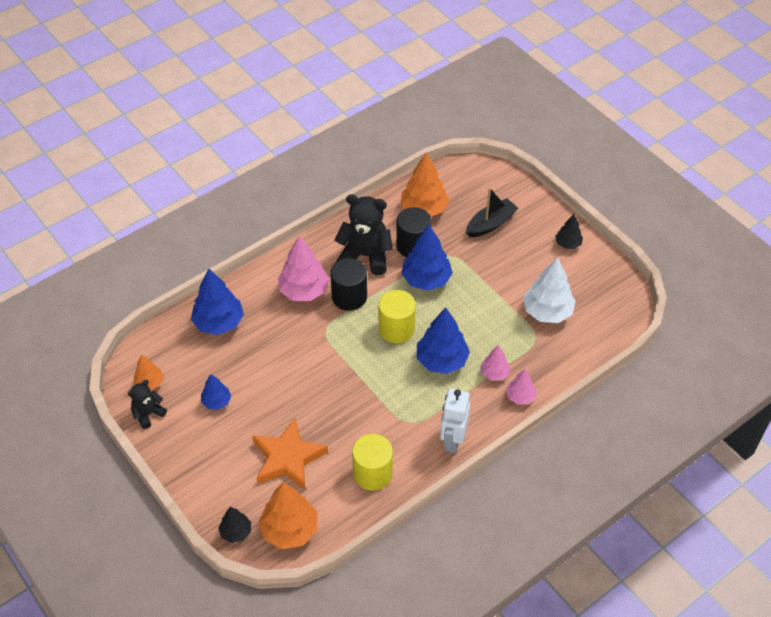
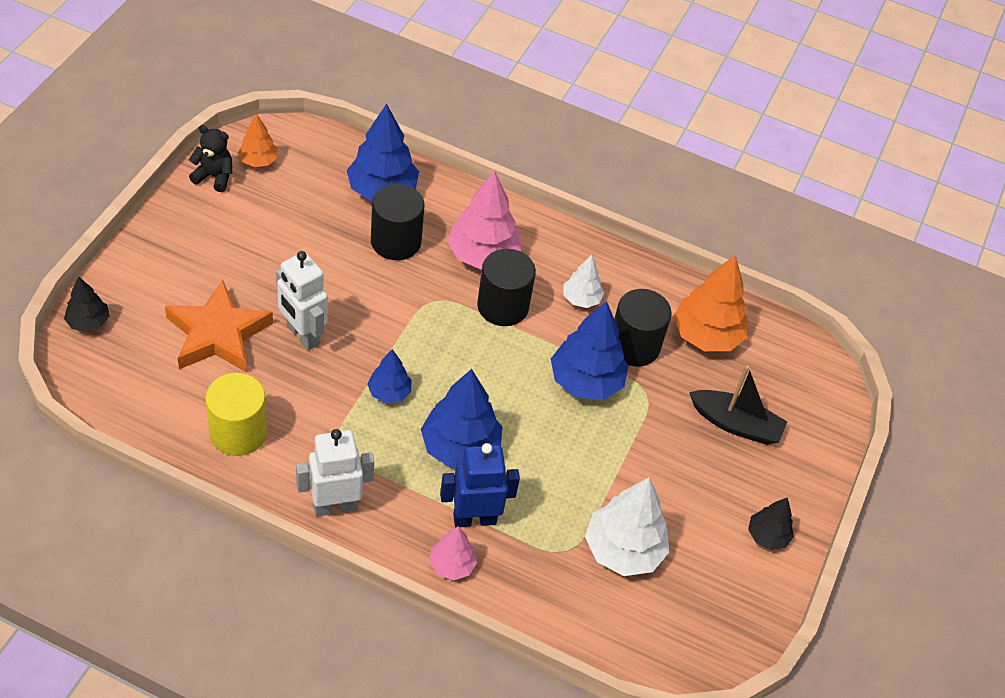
camera: 55 degrees right, 0 degrees up
blue tree [201,374,231,410] -> blue tree moved to [367,349,411,403]
orange tree [258,483,318,549] -> none
black teddy bear [334,194,393,275] -> white tree [563,255,604,308]
yellow cylinder [378,290,416,343] -> none
pink tree [480,345,510,381] -> blue robot [440,443,520,527]
none -> white robot [276,251,328,350]
none -> black cylinder [371,184,424,260]

